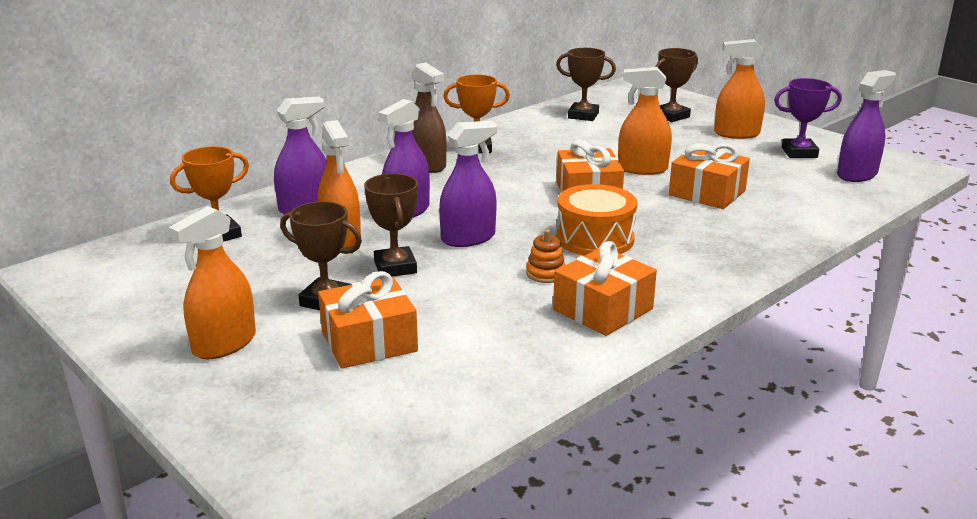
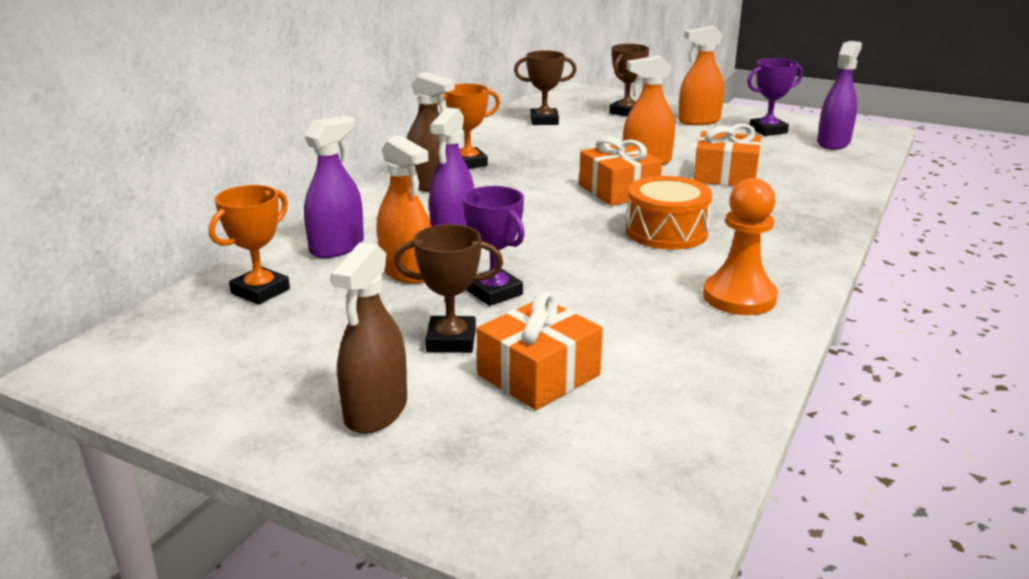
camera: 20 degrees left, 0 degrees up
orange spray bottle [168,206,256,359] -> brown spray bottle [331,242,407,434]
brown trophy [364,173,418,277] -> purple trophy [463,186,525,306]
purple spray bottle [439,121,497,247] -> none
orange stacking toy [526,230,566,283] -> none
orange gift [553,241,657,336] -> orange pawn [703,178,778,315]

